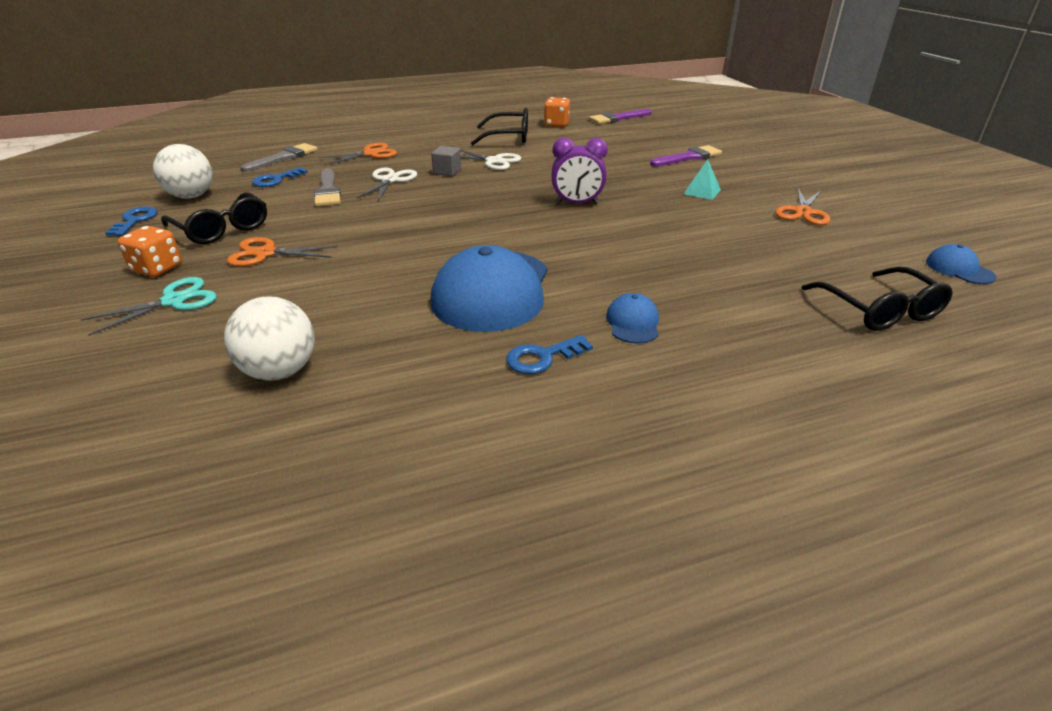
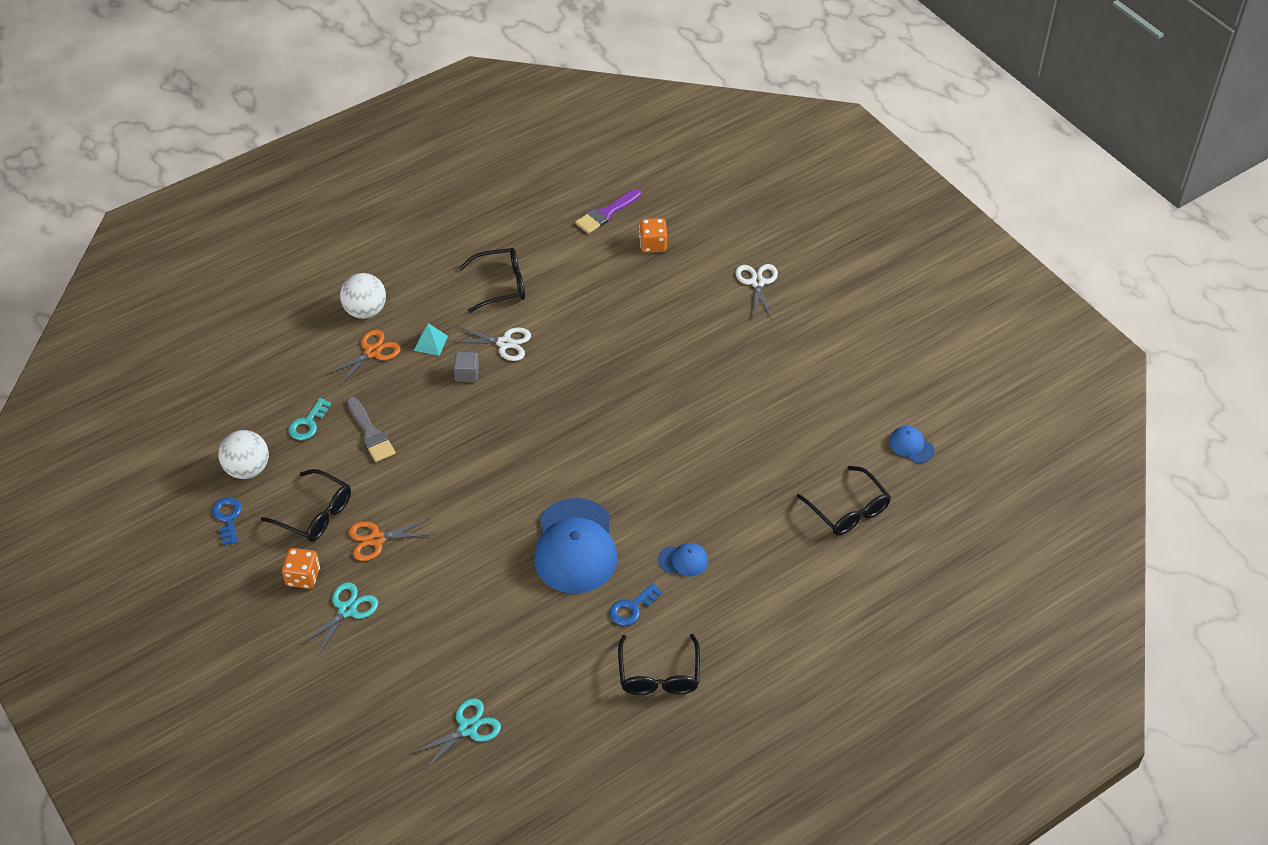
camera: 15 degrees left, 15 degrees up
white ball [224,297,314,381] -> white ball moved to [340,273,386,319]
grey brush [241,143,318,172] -> none
blue key [252,167,308,187] -> turquoise key [288,398,331,440]
white scissors [356,168,417,201] -> white scissors moved to [735,264,778,319]
orange dice [544,97,570,127] -> orange dice moved to [639,218,667,253]
purple clock [552,137,608,204] -> none
blue cap [606,293,659,344] -> blue cap turned 105 degrees clockwise [658,543,708,576]
purple brush [650,145,722,167] -> none
turquoise pyramid [684,159,721,200] -> turquoise pyramid moved to [414,323,448,356]
orange scissors [775,189,830,225] -> none
none -> turquoise scissors [411,698,501,771]
none -> black glasses [618,634,700,695]

